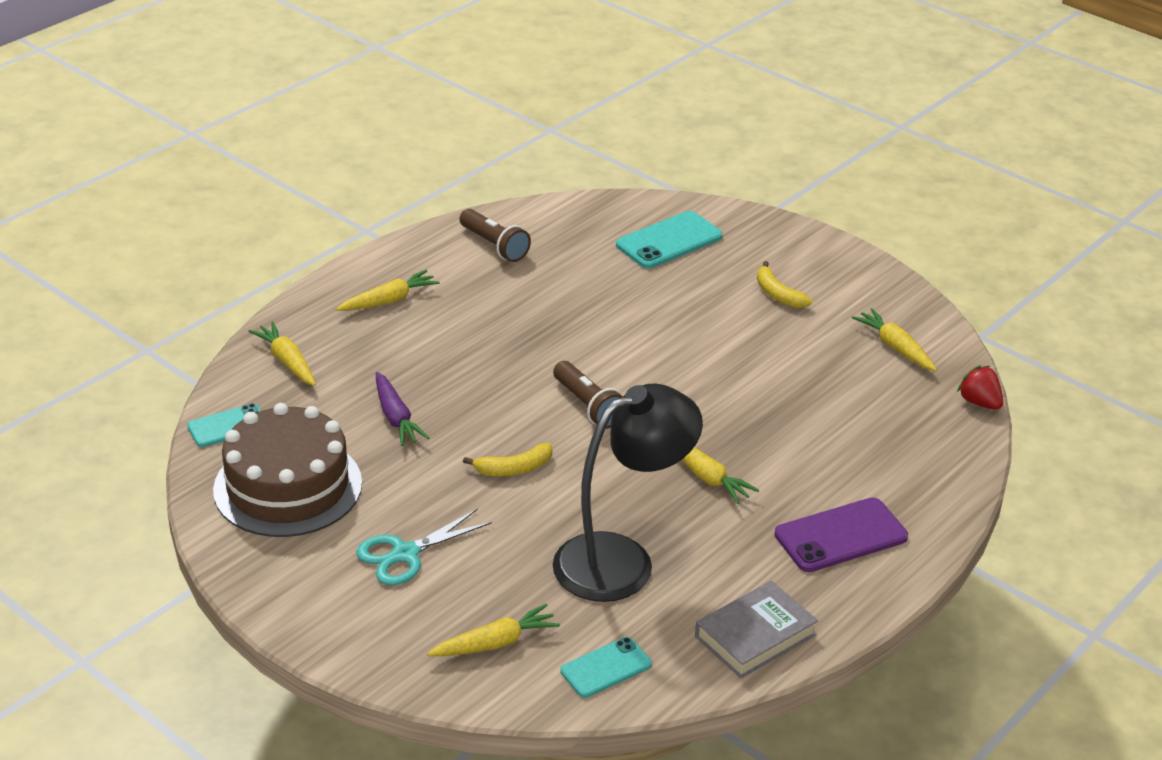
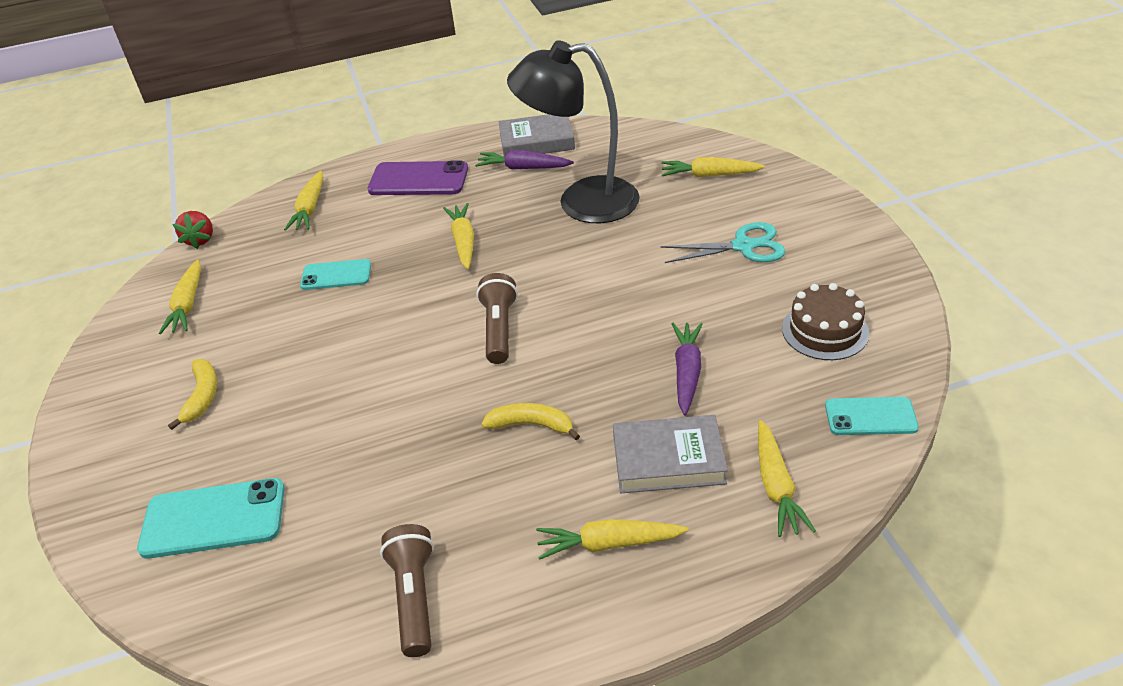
camera: 145 degrees left, 5 degrees up
brown cake [213,403,362,537] -> brown cake [782,283,869,360], size x0.57
yellow banana [463,443,552,476] -> yellow banana moved to [482,403,580,440]
turquoise phone [560,637,652,698] -> turquoise phone moved to [300,259,371,290]
none -> yellow carrot [284,171,323,231]
none -> purple carrot [475,150,574,170]
none -> grey book [613,415,728,493]

